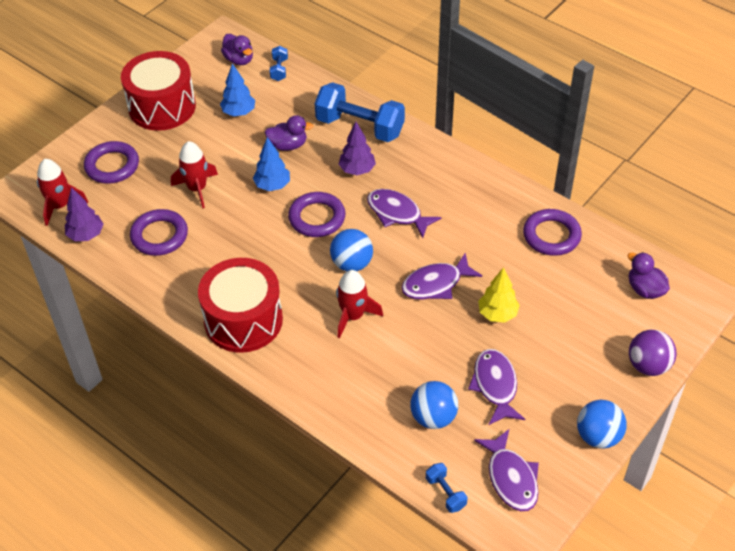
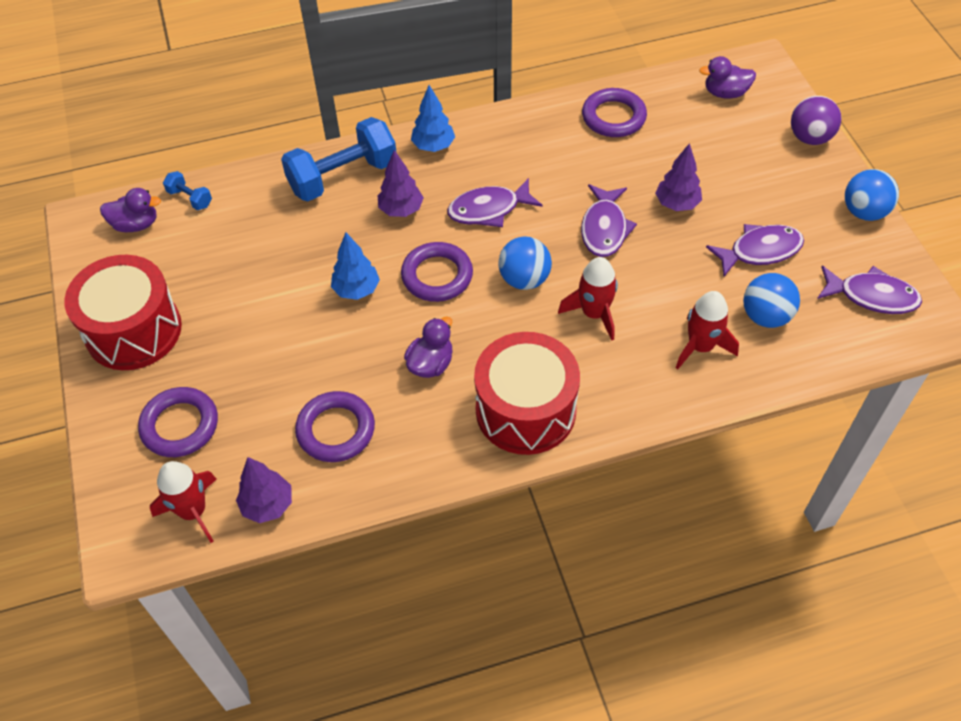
camera: 55 degrees left, 5 degrees up
red rocket [171,141,218,208] -> red rocket moved to [676,291,739,369]
blue tree [220,63,255,116] -> blue tree moved to [411,85,455,152]
purple duck [265,115,314,151] -> purple duck moved to [404,317,453,378]
blue dumbbell [426,463,468,513] -> none
purple fish [468,349,525,425] -> purple fish turned 135 degrees clockwise [706,224,804,276]
yellow tree [478,267,520,323] -> purple tree [655,143,702,211]

